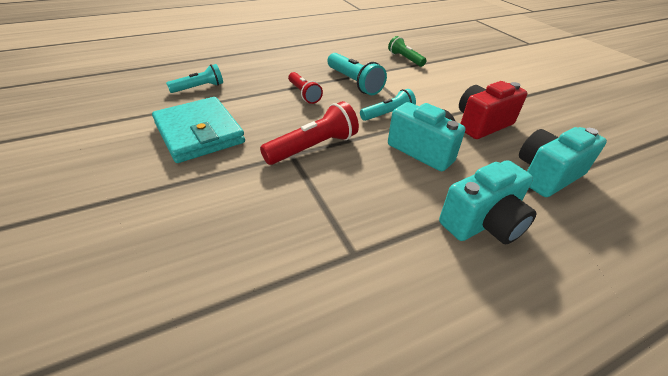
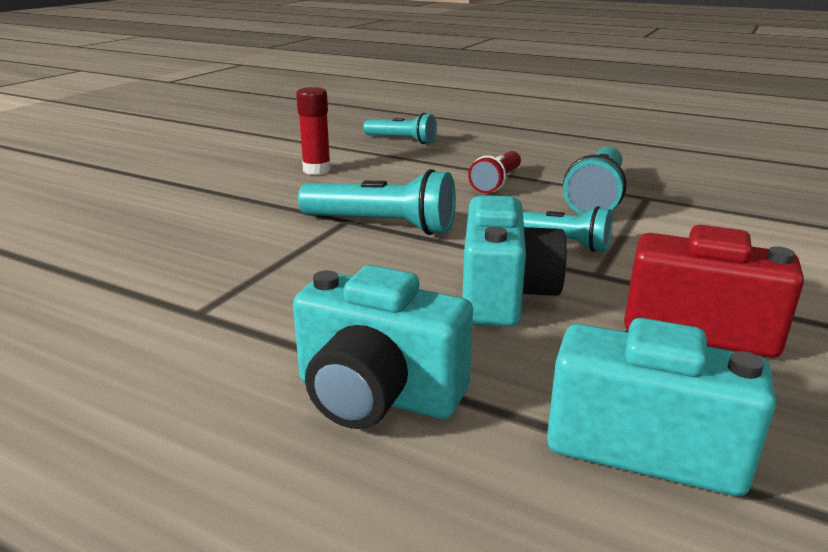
camera: 55 degrees right, 15 degrees down
turquoise wallet [152,97,245,163] -> red glue stick [296,87,331,175]
red flashlight [260,101,359,165] -> turquoise flashlight [298,169,456,235]
green flashlight [388,36,427,67] -> none

